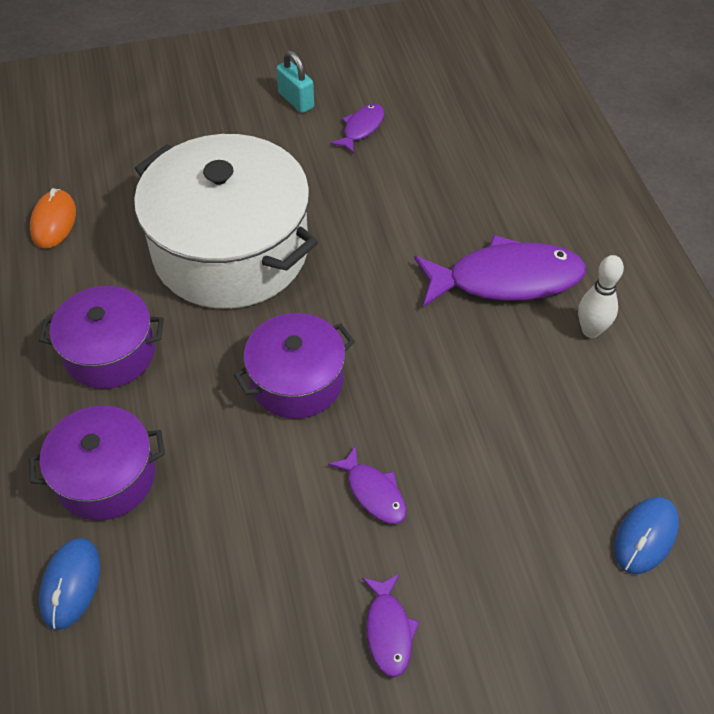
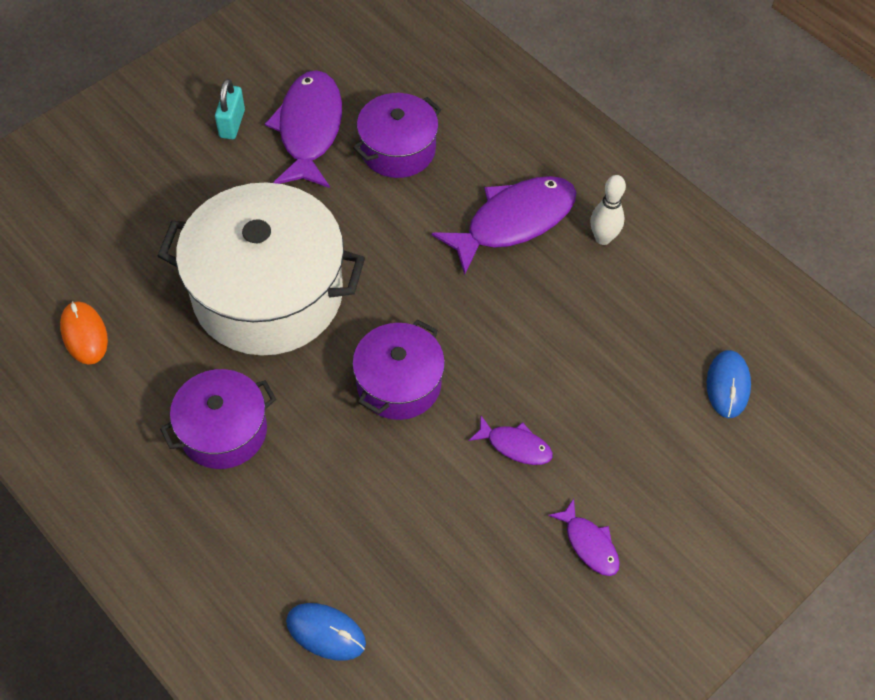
camera: 30 degrees left, 5 degrees up
purple pot [29,406,165,520] -> purple pot moved to [353,93,442,178]
blue mouse [39,538,101,630] -> blue mouse turned 45 degrees counterclockwise [286,603,366,661]
turquoise padlock [276,50,314,113] -> turquoise padlock turned 75 degrees clockwise [215,79,245,139]
purple fish [330,104,384,154] -> purple fish [265,70,342,188], size x2.04

